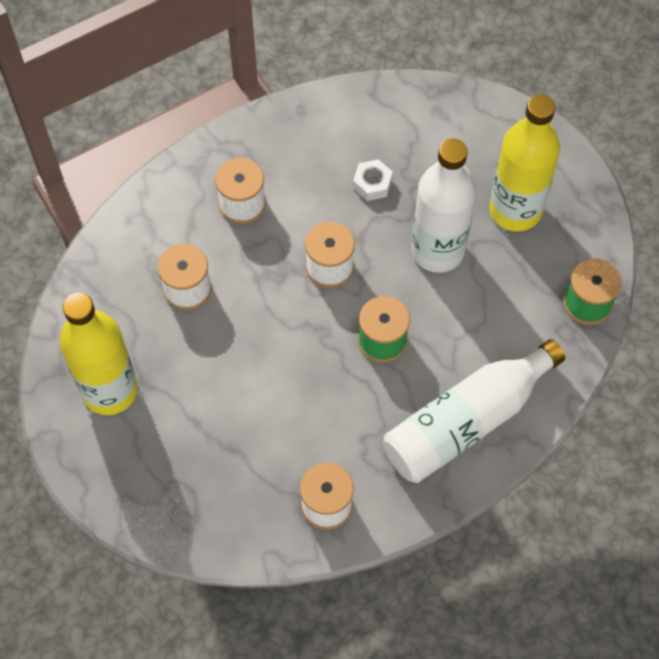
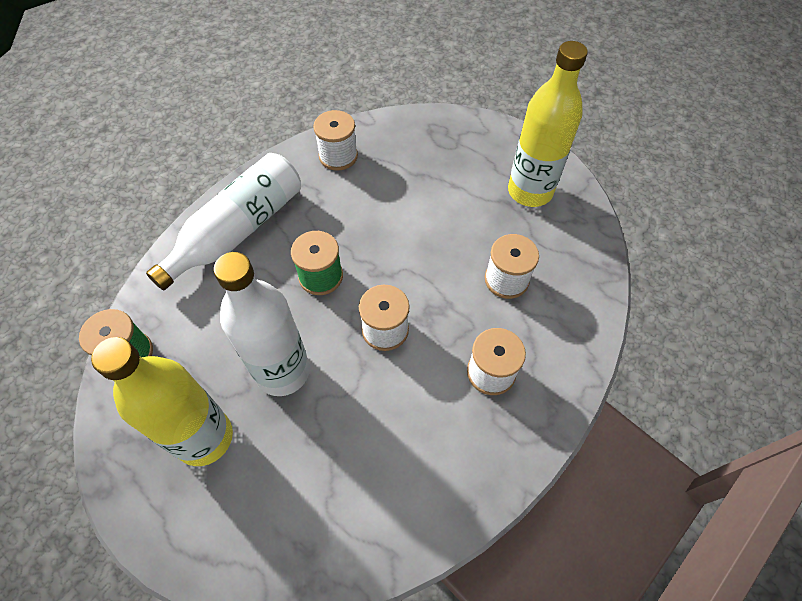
camera: 165 degrees right, 5 degrees down
white nut [353,159,393,201] -> none

